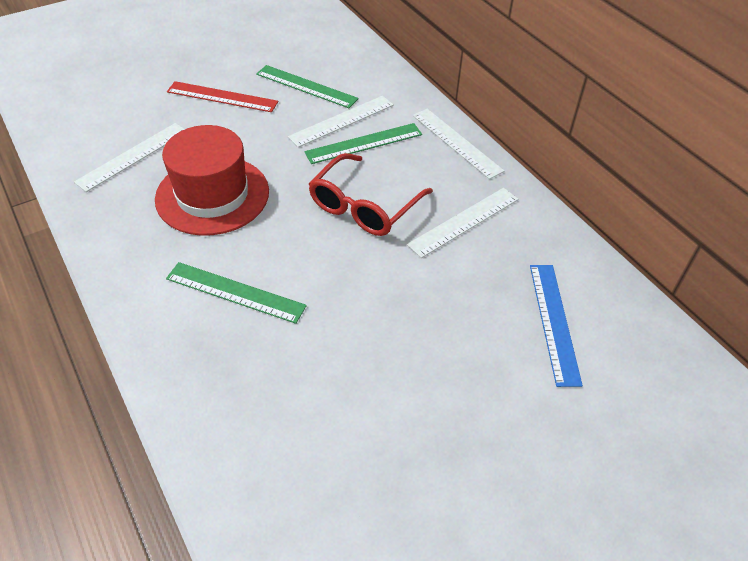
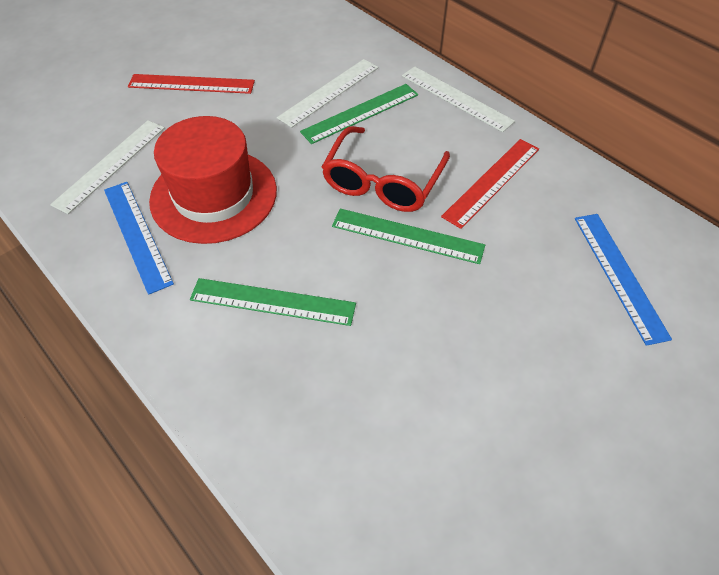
camera: 10 degrees left, 5 degrees up
green ruler [256,65,359,108] -> green ruler moved to [332,208,485,264]
white ruler [407,188,518,258] -> red ruler [441,139,539,229]
none -> blue ruler [104,182,174,295]

